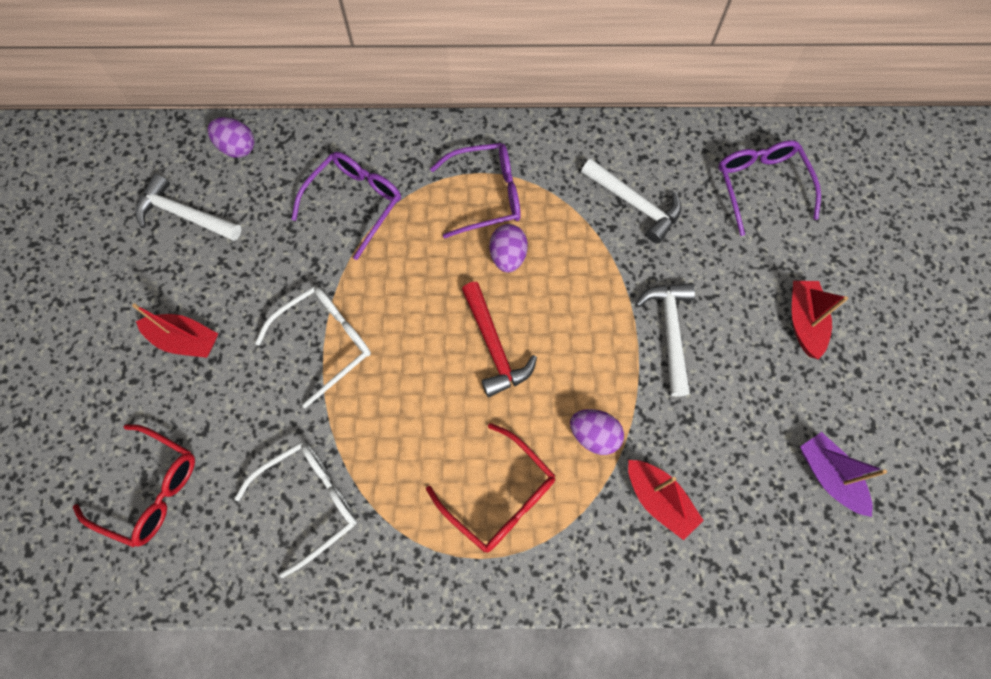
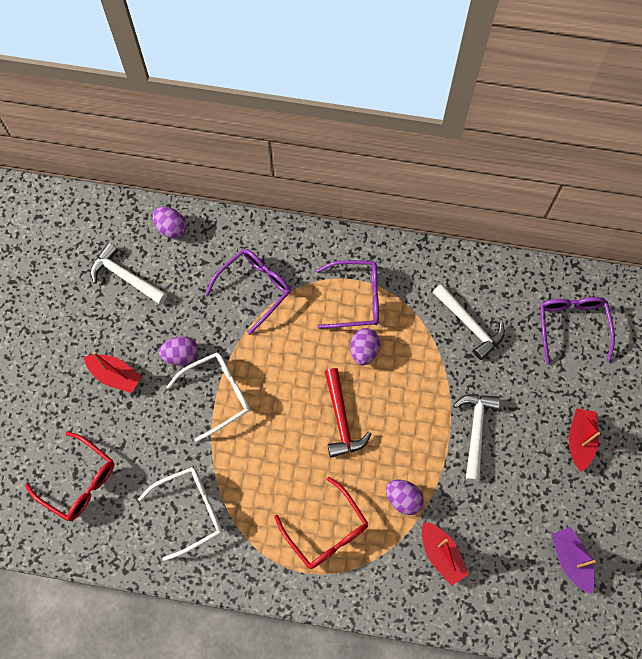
camera: 10 degrees right, 0 degrees up
none -> purple egg [159,336,198,366]

